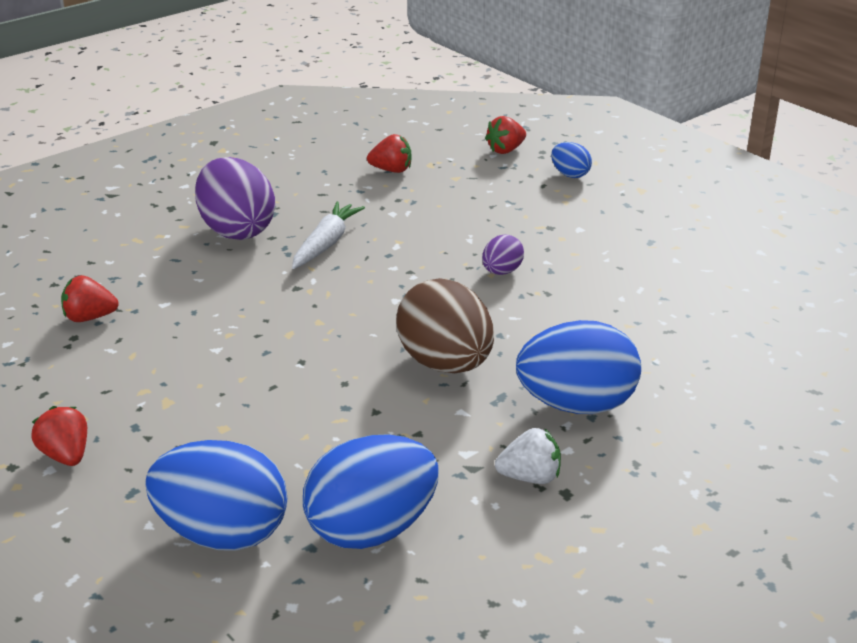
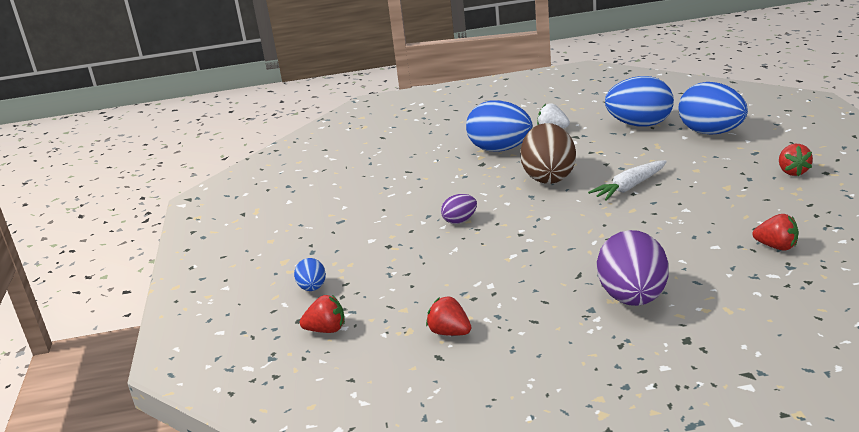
camera: 145 degrees left, 5 degrees down
white carrot [292,201,365,269] -> white carrot moved to [588,160,667,201]

